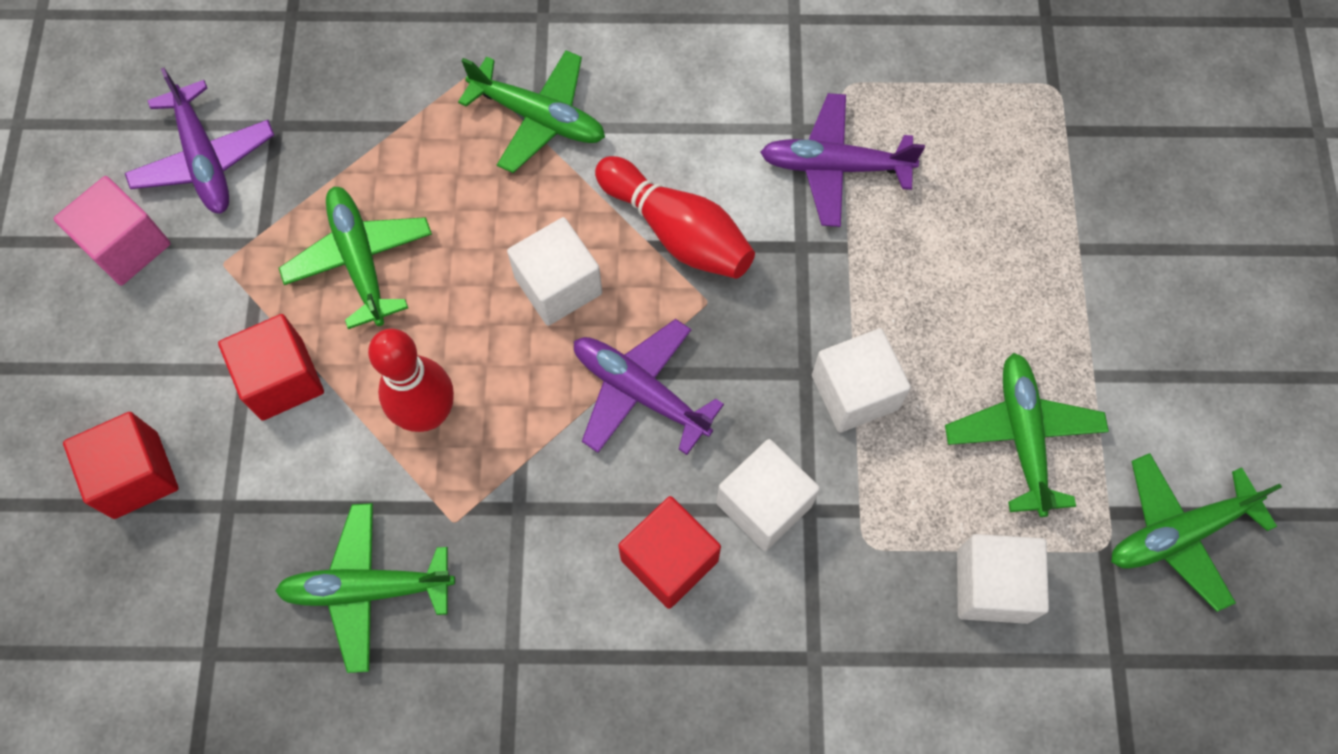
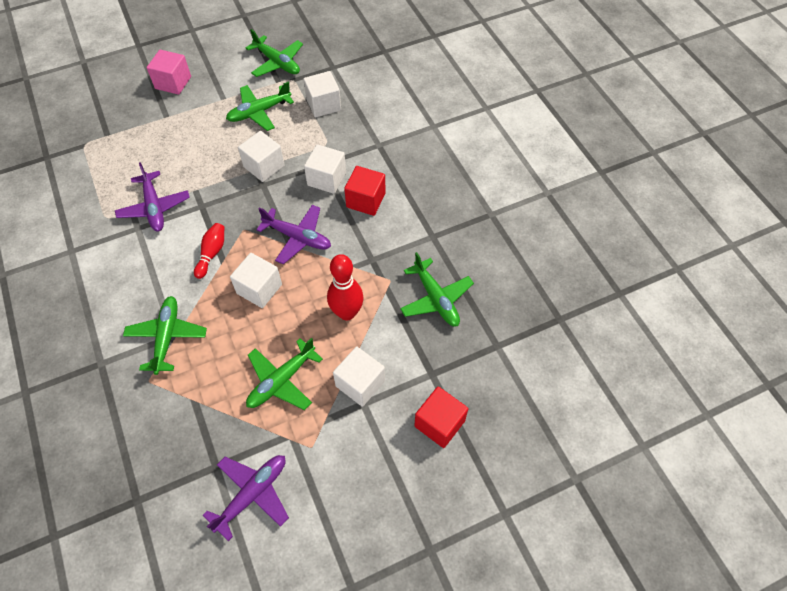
camera: 115 degrees left, 10 degrees down
pink cube [53,176,171,286] -> pink cube moved to [147,50,191,95]
red cube [218,314,324,421] -> white cube [333,346,385,407]
purple plane [574,319,724,455] -> purple plane turned 75 degrees counterclockwise [256,205,331,264]
red bowling pin [595,156,755,279] -> red bowling pin [194,223,224,279], size x0.63

